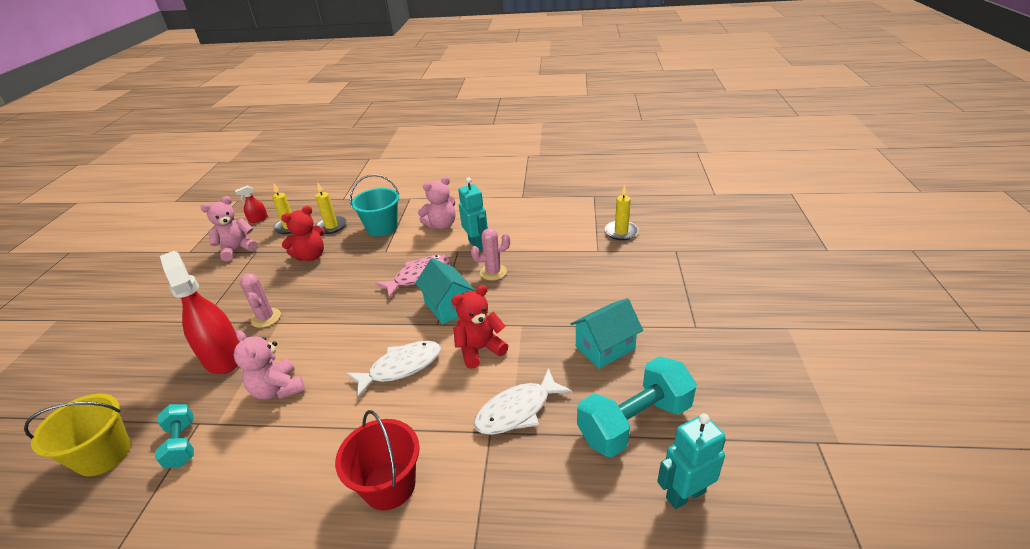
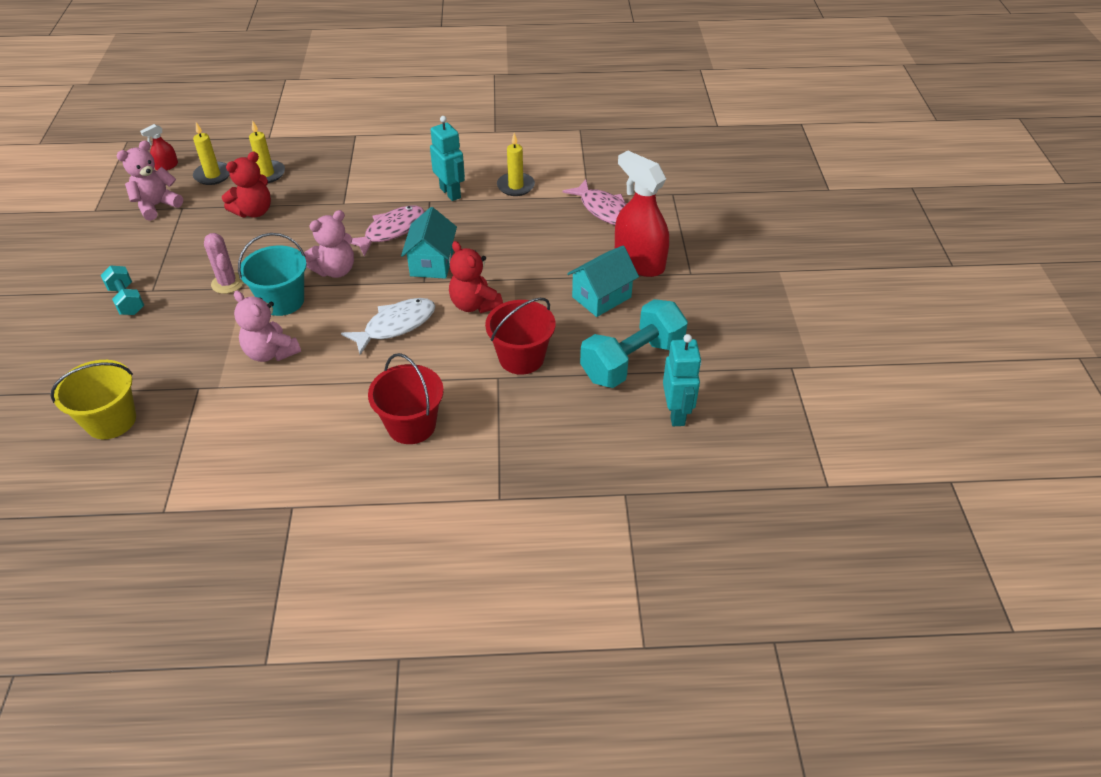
camera: 10 degrees left, 10 degrees up
turquoise dumbbell [155,404,194,468] -> turquoise dumbbell moved to [101,265,144,315]
red spray bottle [160,251,240,374] -> red spray bottle moved to [615,150,669,277]
turquoise bucket [350,174,399,236] -> turquoise bucket moved to [238,233,307,316]
turquoise house [415,258,475,324] -> turquoise house turned 45 degrees clockwise [401,207,457,279]
pink teddy bear [418,176,456,230] -> pink teddy bear moved to [304,210,354,278]
red teddy bear [451,285,508,369] -> red teddy bear turned 90 degrees counterclockwise [449,241,503,313]
pink cactus [471,228,510,281] -> none
white fish [474,368,572,435] -> red bucket [485,298,556,375]
yellow candle [605,185,638,240] -> yellow candle moved to [497,133,535,196]
turquoise robot [657,414,725,509] -> turquoise robot turned 120 degrees clockwise [663,334,702,426]
none -> pink fish [562,179,626,225]

